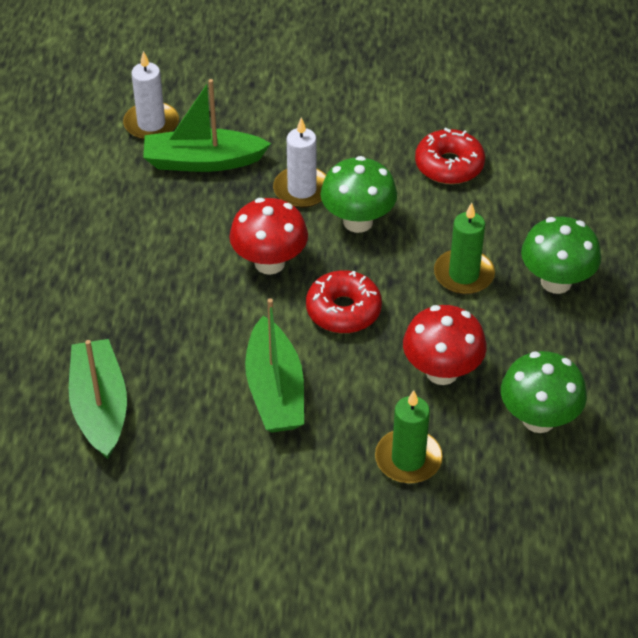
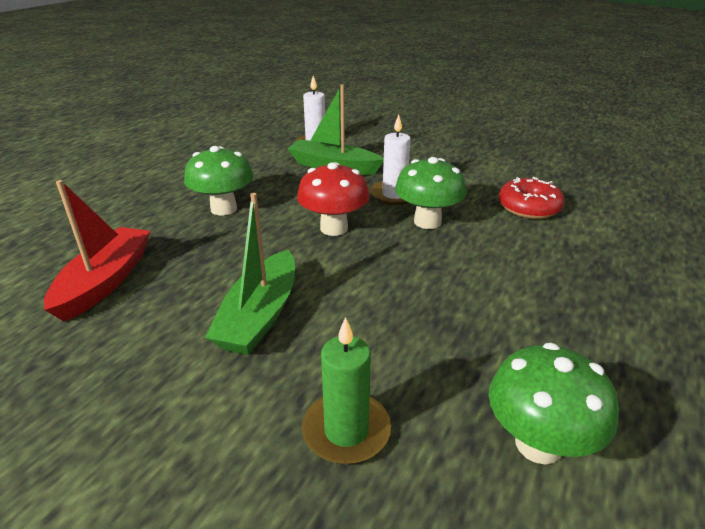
camera: 25 degrees right, 15 degrees down
green boat [69,339,127,459] -> red boat [44,180,150,322]
red donut [306,270,382,333] -> none
red mushroom [403,305,487,385] -> none
green candle [434,203,495,295] -> none
green mushroom [521,217,601,294] -> green mushroom moved to [184,146,254,216]

